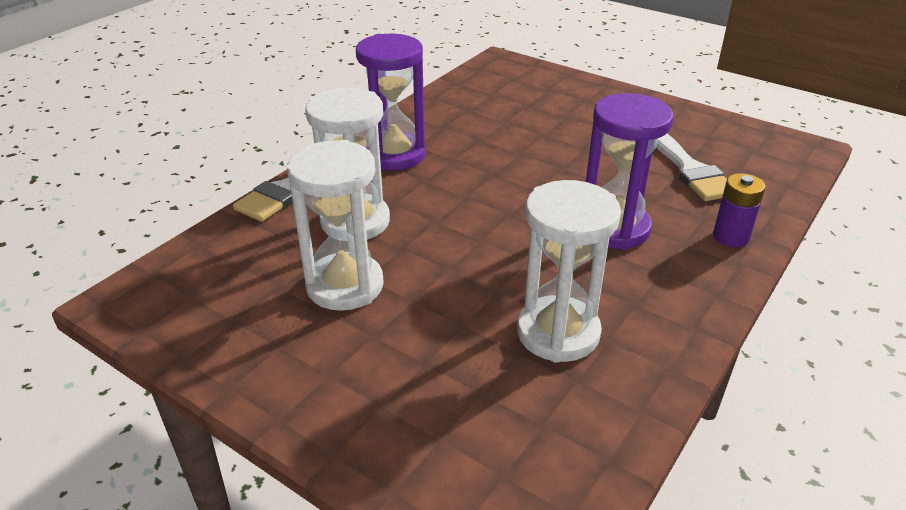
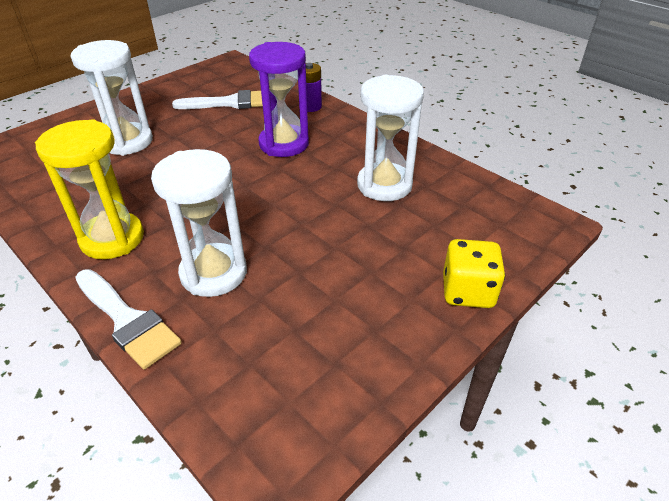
camera: 80 degrees left, 5 degrees up
white hourglass [287,140,384,311] -> white hourglass moved to [71,40,153,156]
purple hourglass [356,34,425,170] -> yellow hourglass [35,119,144,259]
none -> yellow dice [443,239,505,308]

